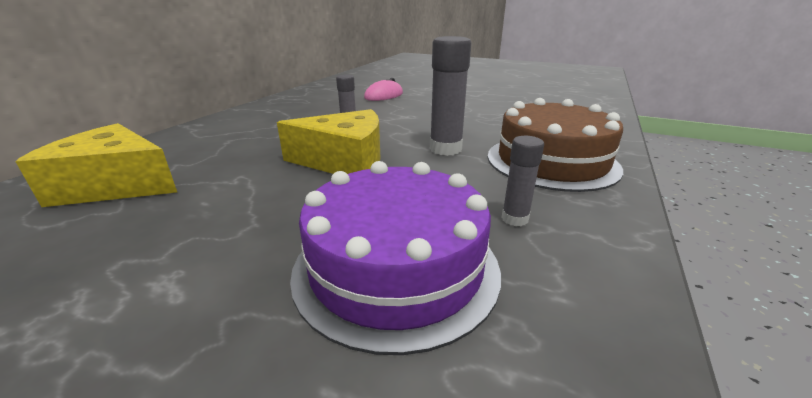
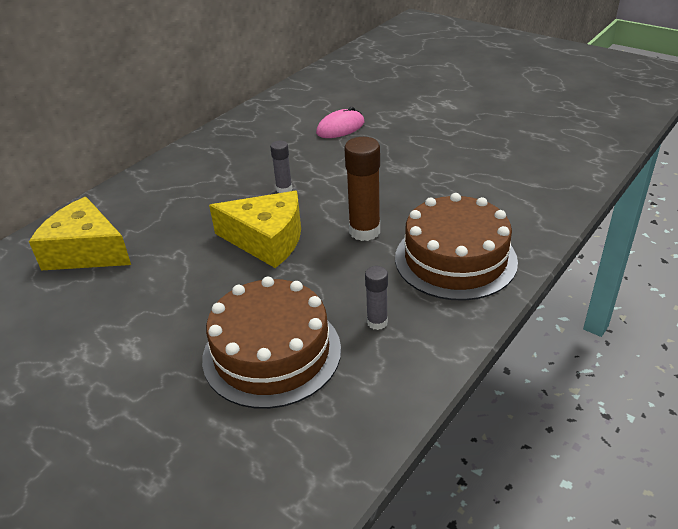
camera: 15 degrees right, 10 degrees up
purple cake [290,161,501,355] -> brown cake [202,276,341,409]
grey glue stick [430,36,471,156] -> brown glue stick [344,137,380,241]

